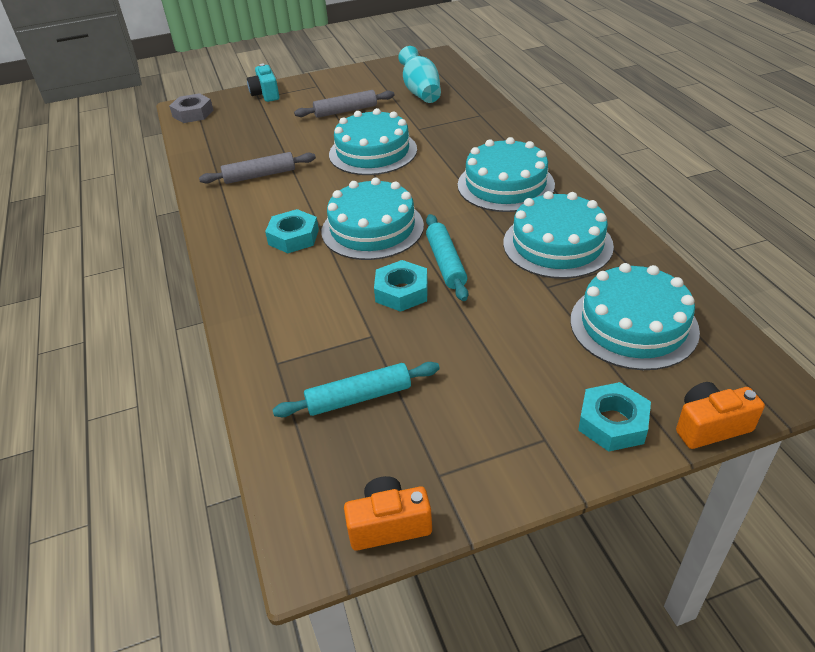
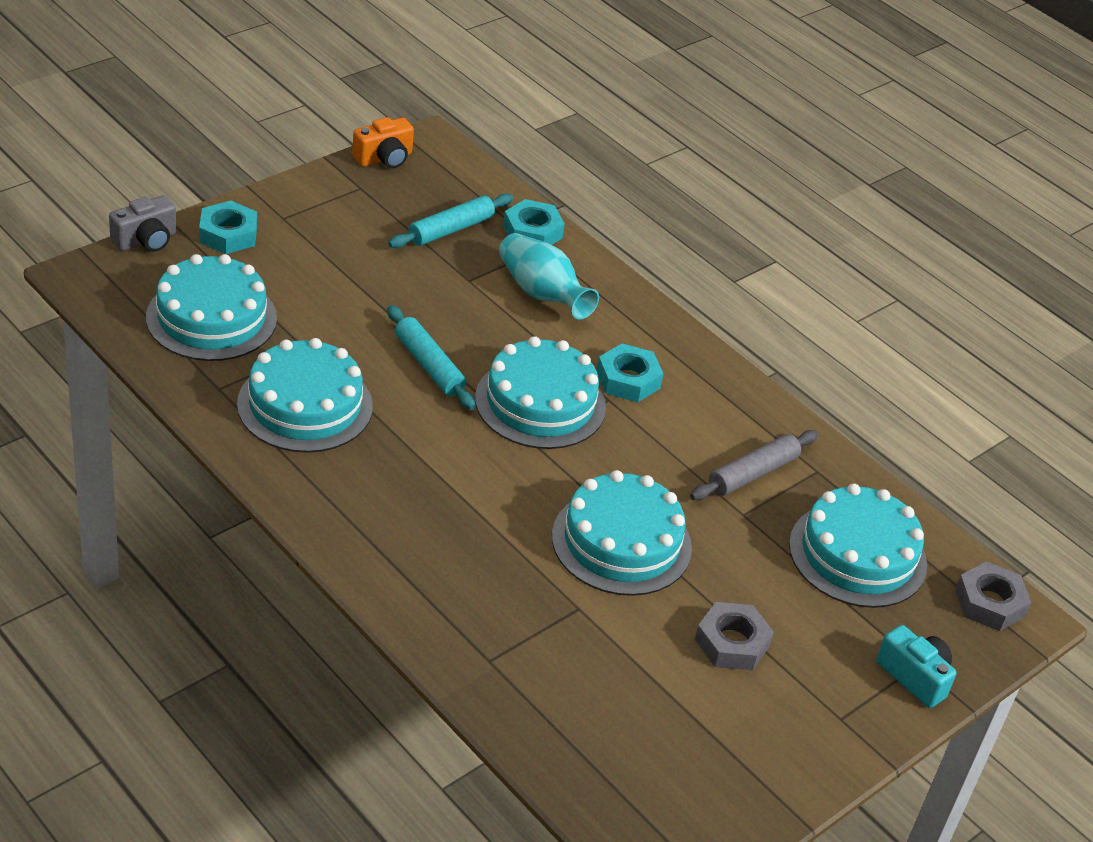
camera: 150 degrees right, 0 degrees up
grey rolling pin [294,90,394,118] -> grey nut [695,602,774,671]
turquoise nut [374,260,428,312] -> turquoise nut moved to [503,199,565,245]
turquoise vase [398,46,441,103] -> turquoise vase moved to [499,233,599,320]
turquoise cake [458,137,555,212] -> turquoise cake moved to [789,484,927,608]
orange camera [676,382,765,449] -> grey camera [109,195,176,252]

